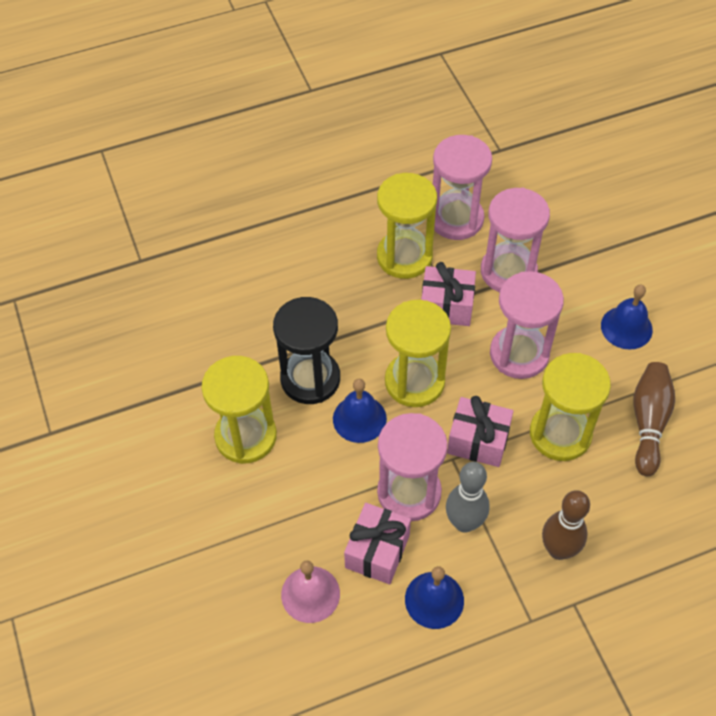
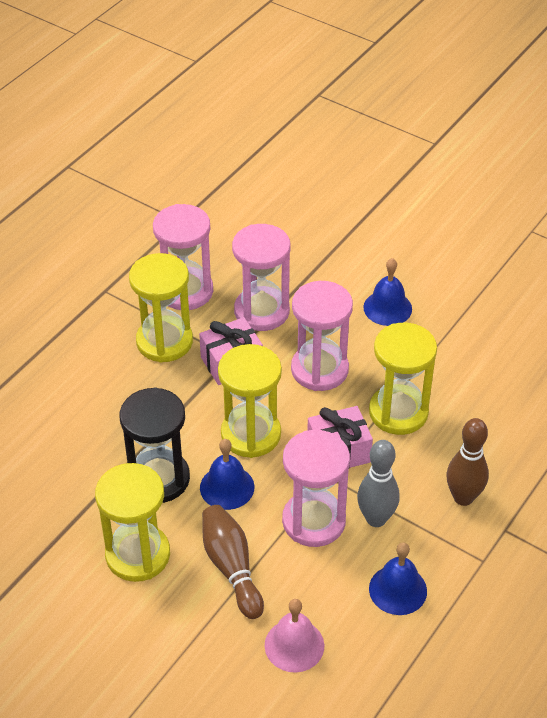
camera: 35 degrees left, 10 degrees down
pink gift [344,503,411,584] -> none
brown bowling pin [633,362,675,476] -> brown bowling pin moved to [202,505,264,619]

